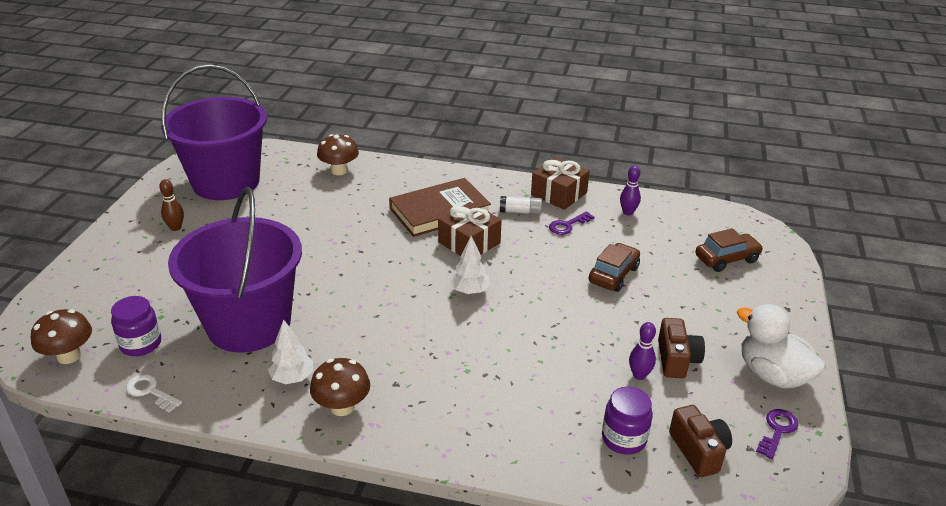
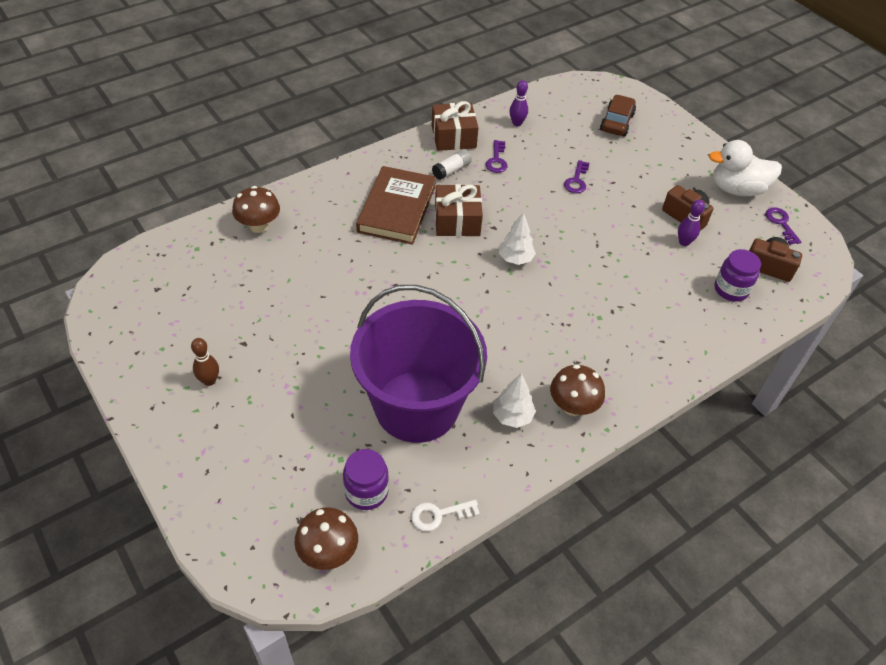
camera: 50 degrees left, 15 degrees up
purple bucket [161,65,267,200] -> none
brown car [589,243,640,292] -> purple key [564,160,589,193]

